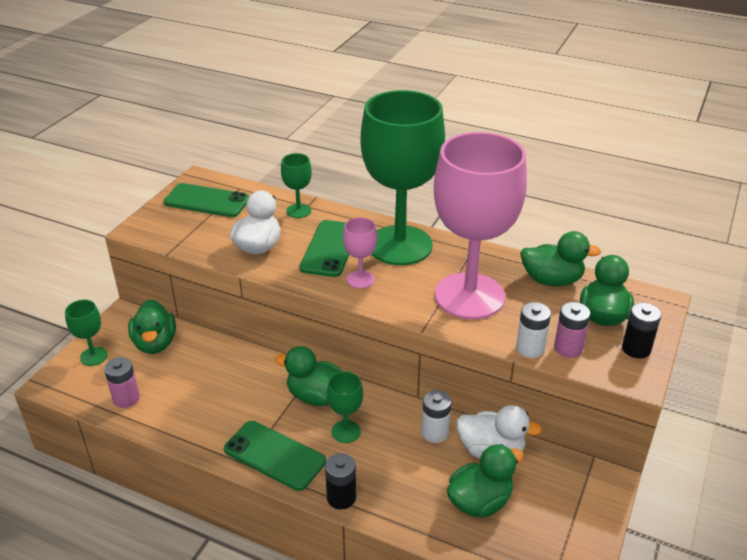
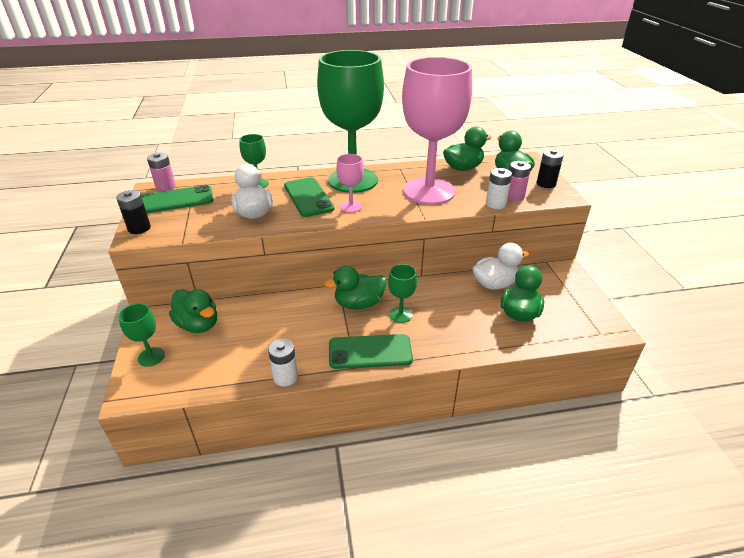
camera: 35 degrees left, 0 degrees up
pink battery [104,357,140,408] -> pink battery moved to [147,152,176,192]
black battery [325,453,356,509] -> black battery moved to [116,190,151,234]
white battery [421,390,451,443] -> white battery moved to [268,339,298,386]

